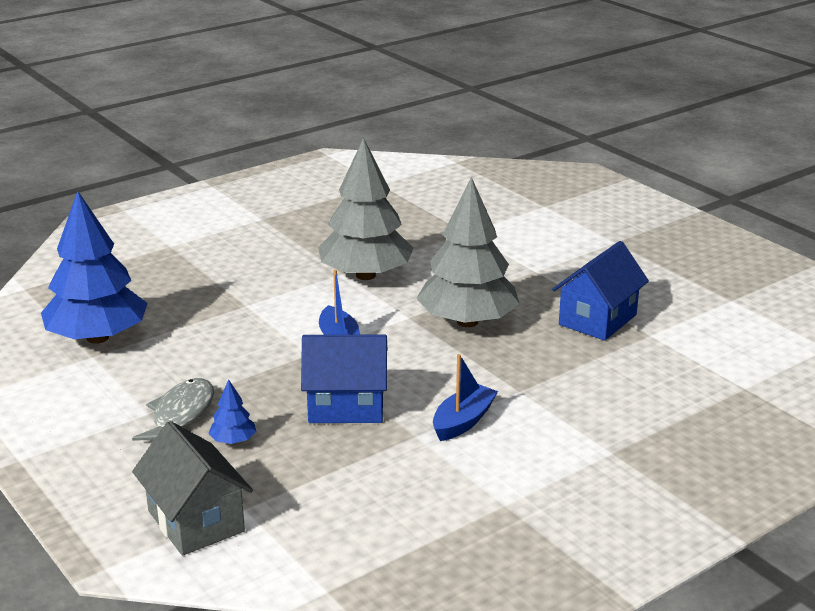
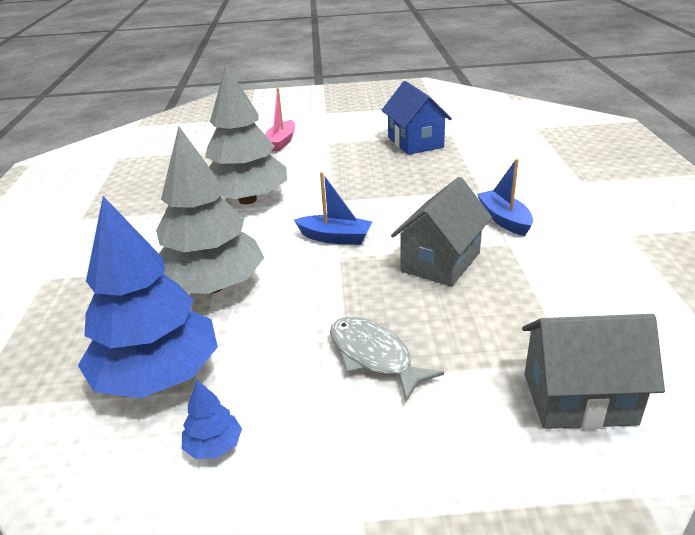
camera: 55 degrees left, 5 degrees up
blue tree [208,379,256,444] -> blue tree moved to [182,380,242,459]
blue house [301,335,388,423] -> grey house [391,177,492,287]
grey tree [416,177,520,327] -> grey tree moved to [156,126,264,294]
none -> pink boat [265,88,295,152]

